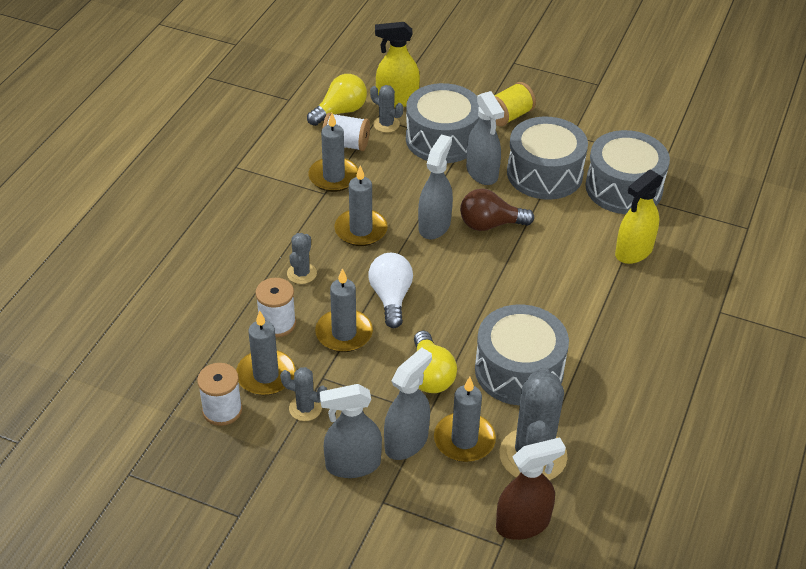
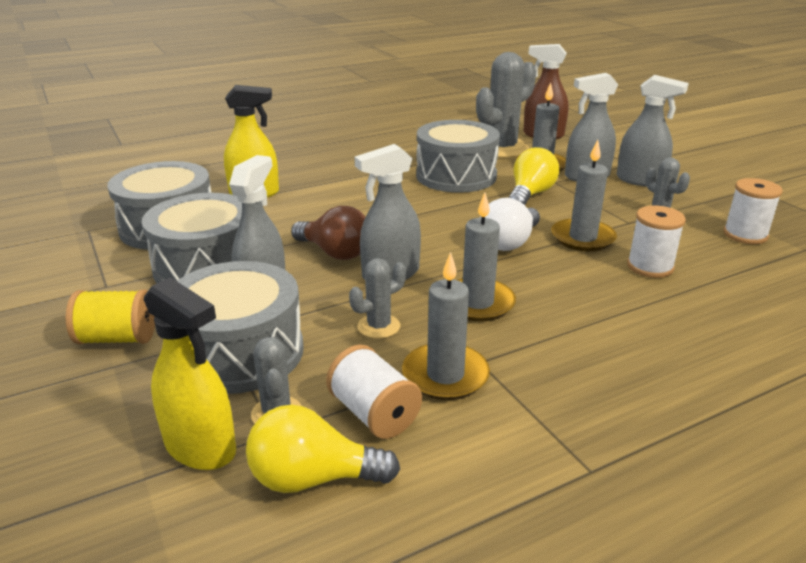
camera: 140 degrees left, 15 degrees down
grey candle [236,311,295,395] -> none
grey cactus [287,233,317,284] -> grey cactus moved to [349,258,406,339]

